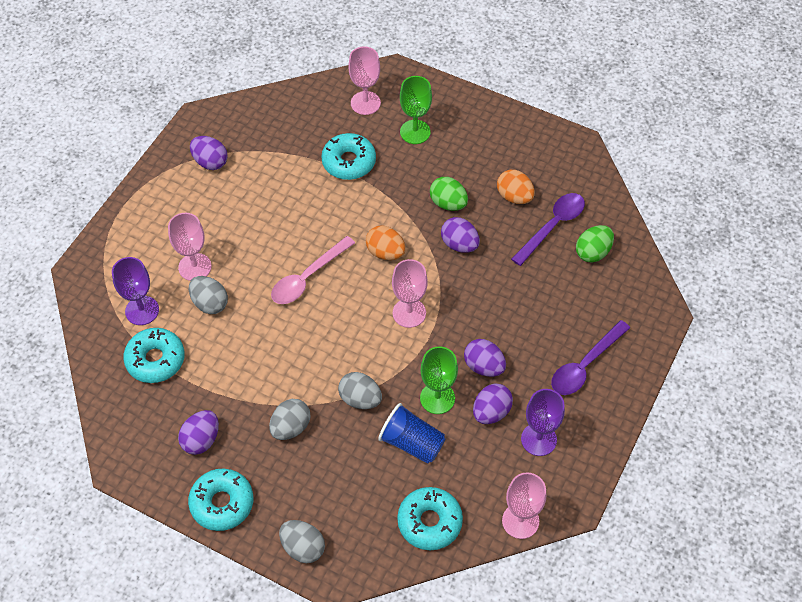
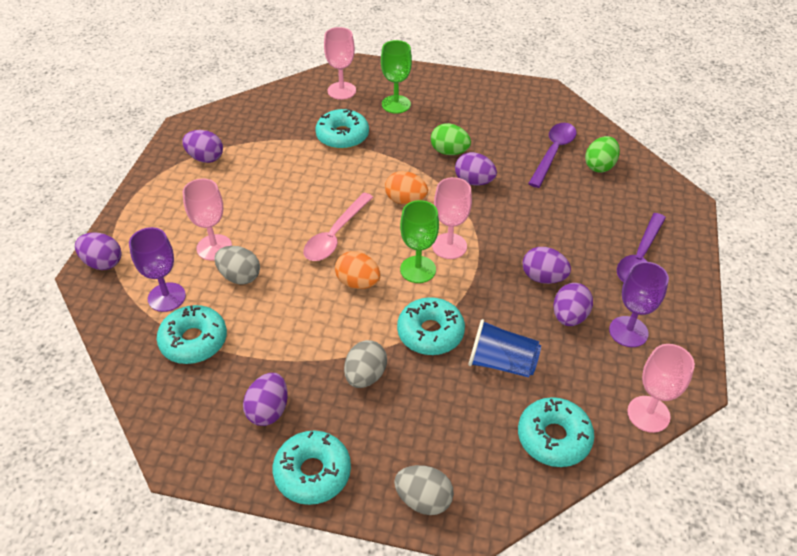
camera: 15 degrees left, 10 degrees down
grey egg [338,372,382,409] -> turquoise donut [397,297,465,355]
green goblet [420,346,458,414] -> green goblet moved to [400,200,439,283]
orange egg [497,170,535,204] -> orange egg moved to [335,251,381,289]
none -> purple egg [75,233,121,270]

